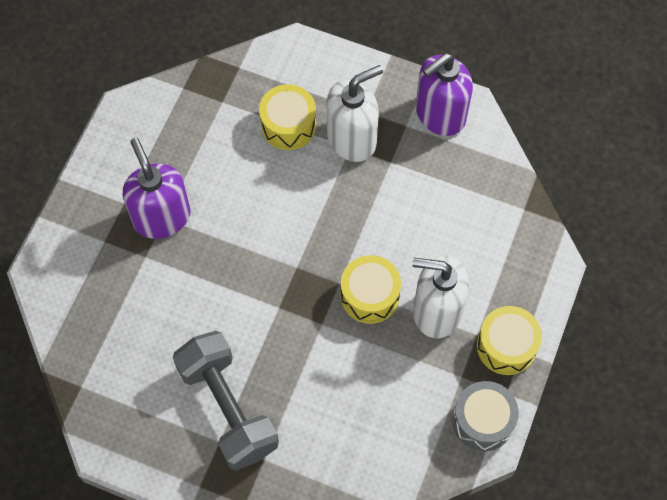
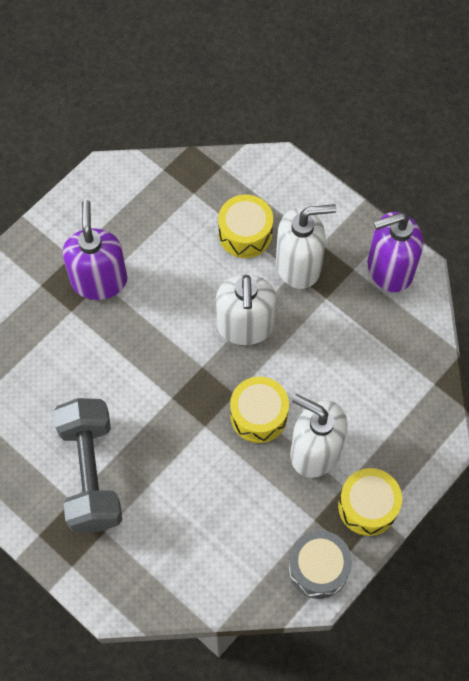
camera: 20 degrees right, 0 degrees up
none -> white soap dispenser [216,275,276,345]

